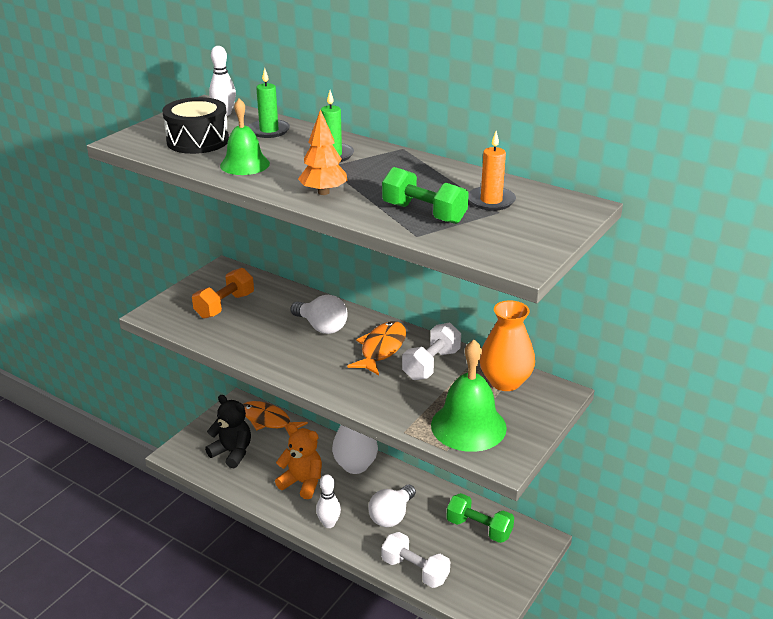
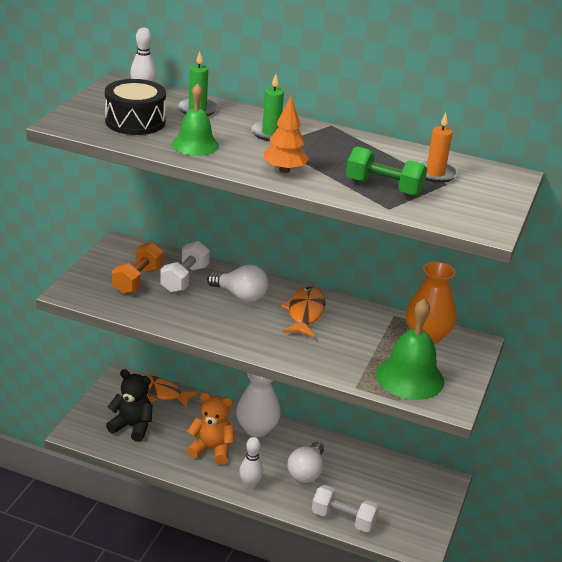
camera: 15 degrees left, 0 degrees up
white dumbbell [402,323,461,380] -> white dumbbell moved to [160,241,210,293]
green dumbbell [446,493,514,543] -> none

